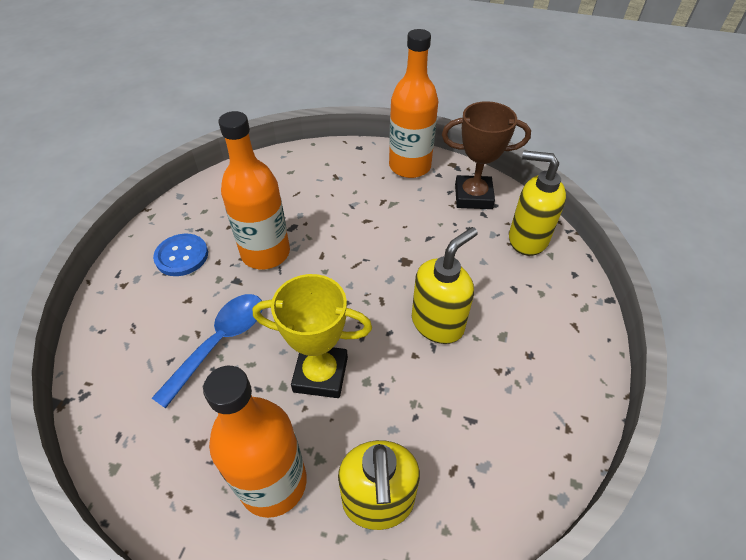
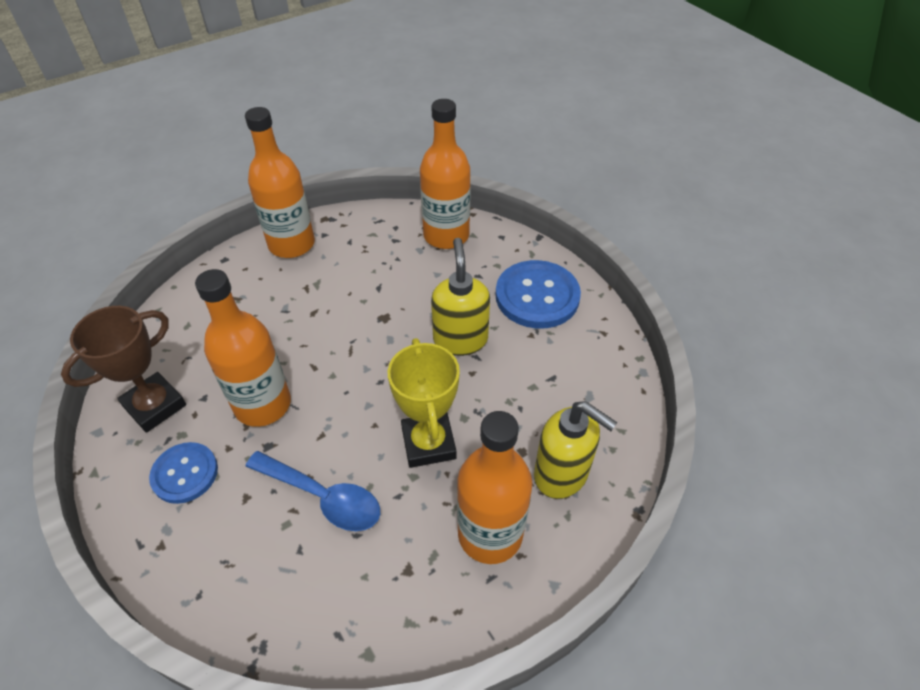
camera: 50 degrees left, 0 degrees up
blue spoon [152,294,262,409] -> blue spoon turned 135 degrees clockwise [245,451,380,531]
yellow trophy [253,274,372,398] -> yellow trophy turned 60 degrees counterclockwise [388,338,460,468]
brown trophy [442,101,531,209] -> brown trophy moved to [61,306,186,433]
yellow soap dispenser [509,150,566,256] -> orange bottle [420,99,471,249]
none -> blue button [496,260,581,329]

